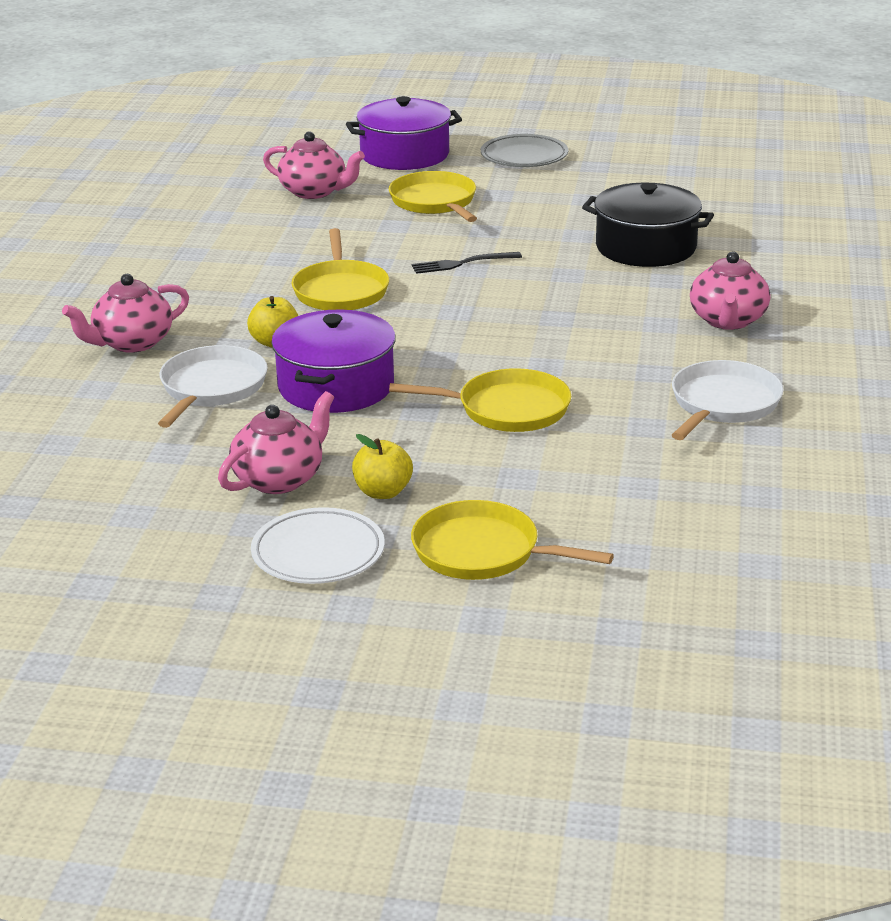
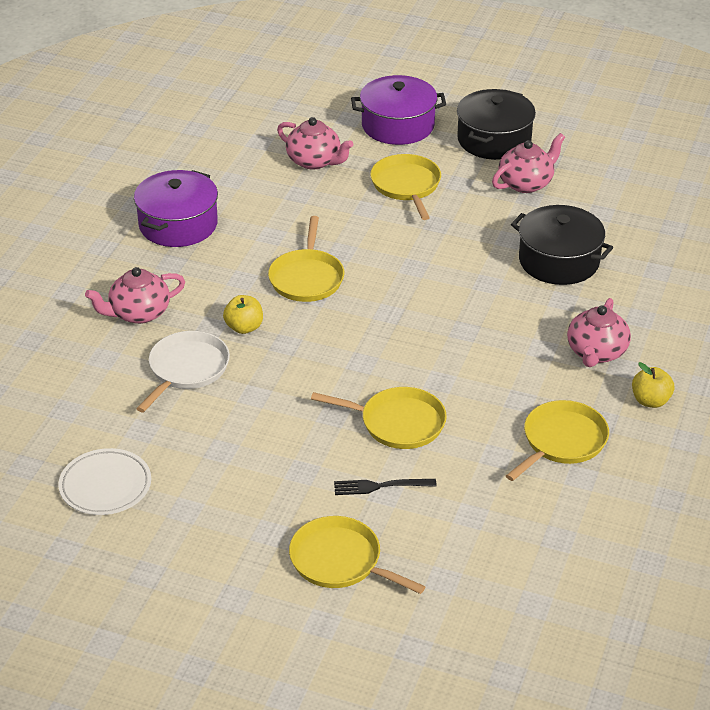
camera: 10 degrees right, 10 degrees up
pink teapot [218,391,334,494] -> pink teapot moved to [492,133,565,193]
white plate [251,507,385,584] -> white plate moved to [58,448,151,515]
purple pot [271,309,396,413] -> purple pot moved to [134,170,218,247]
yellow apple [352,434,413,499] -> yellow apple moved to [632,362,674,408]
black fork [412,252,522,274] -> black fork moved to [334,479,437,495]
grey plate [481,134,568,167] -> black pot [457,89,536,160]
white pan [672,360,783,440] -> yellow pan [506,400,609,481]

